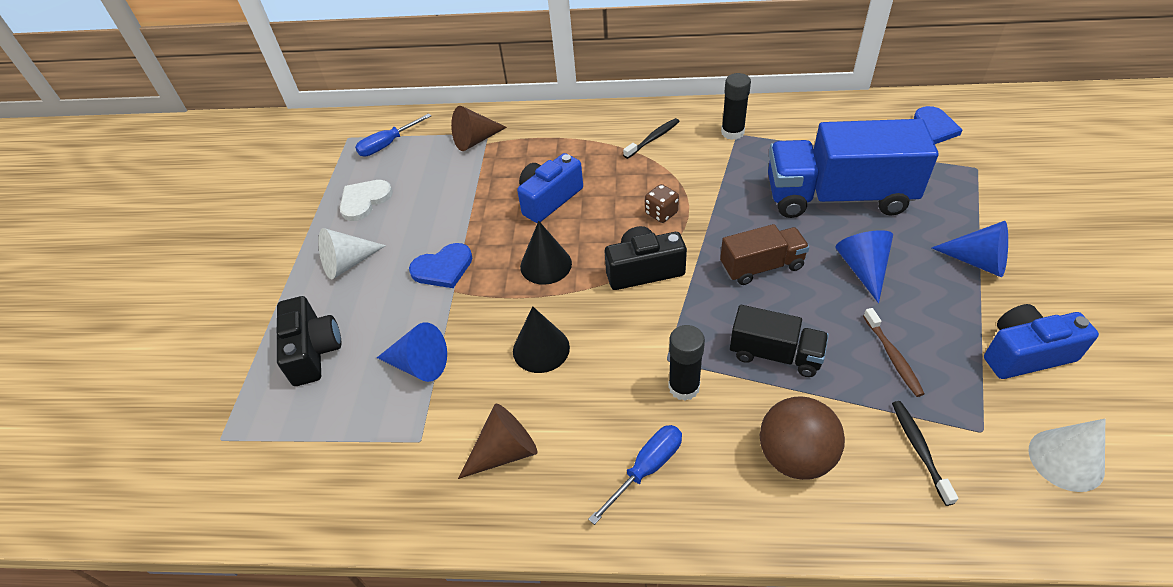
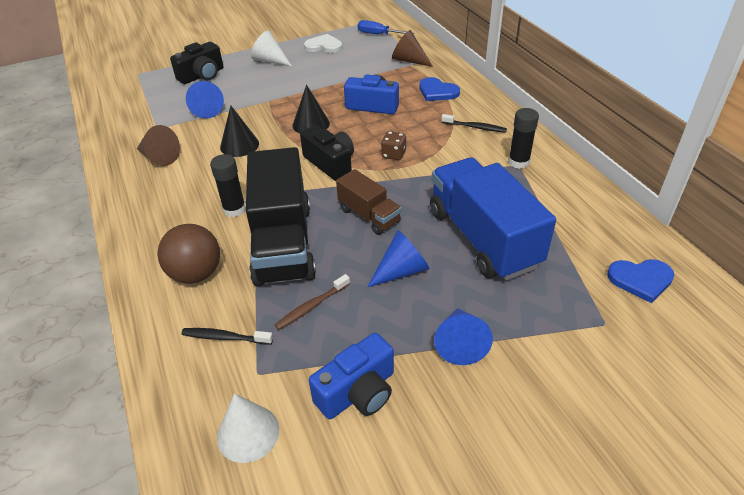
camera: 60 degrees right, 5 degrees down
blue heart [409,243,472,288] -> blue heart moved to [419,77,460,101]
blue screwdriver [588,425,682,525] -> none
black truck [730,305,829,377] -> black truck [246,147,316,286], size x1.90
black toothbrush [892,401,958,506] -> black toothbrush turned 135 degrees counterclockwise [181,328,273,345]
blue camera [984,304,1099,379] -> blue camera turned 90 degrees clockwise [309,333,394,419]

